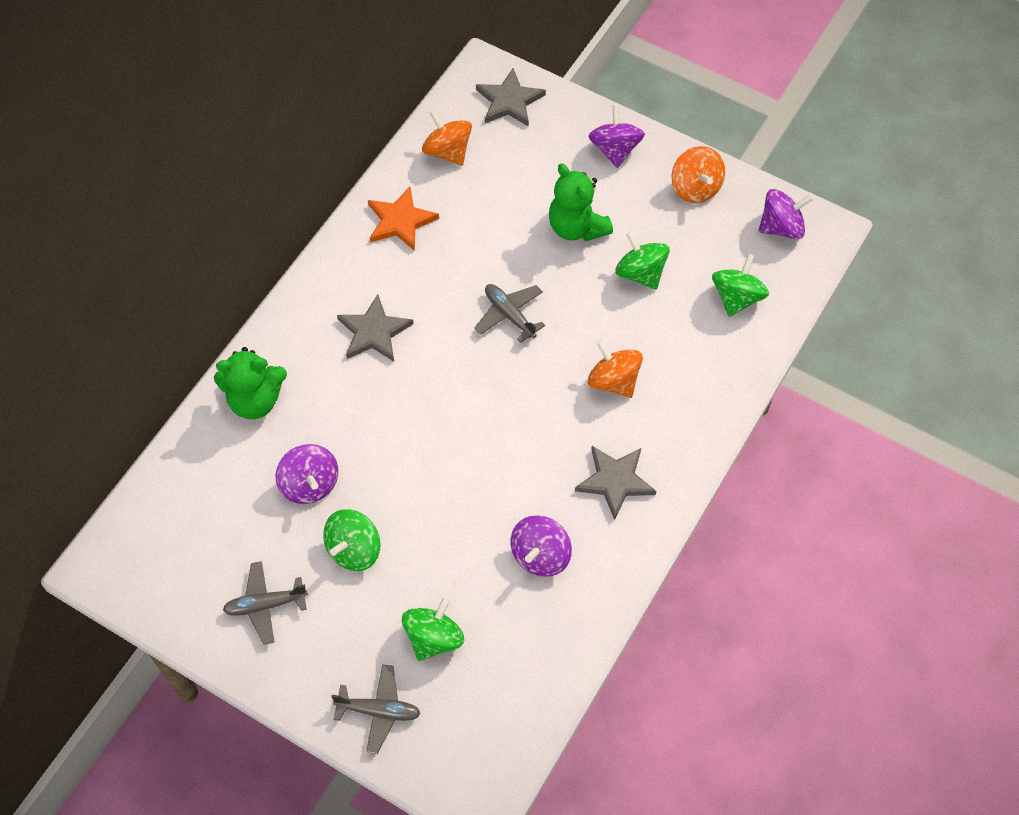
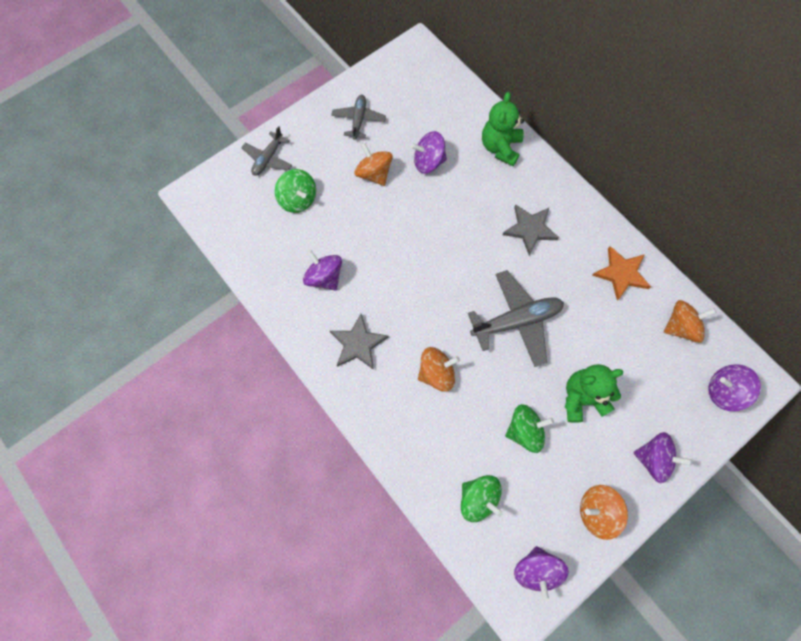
camera: 110 degrees right, 10 degrees up
green spinning top [323,509,380,571] -> orange spinning top [355,142,393,186]
grey plane [474,284,545,343] -> grey plane [468,270,564,367], size x1.67
grey star [476,68,546,127] -> purple spinning top [708,364,761,411]

